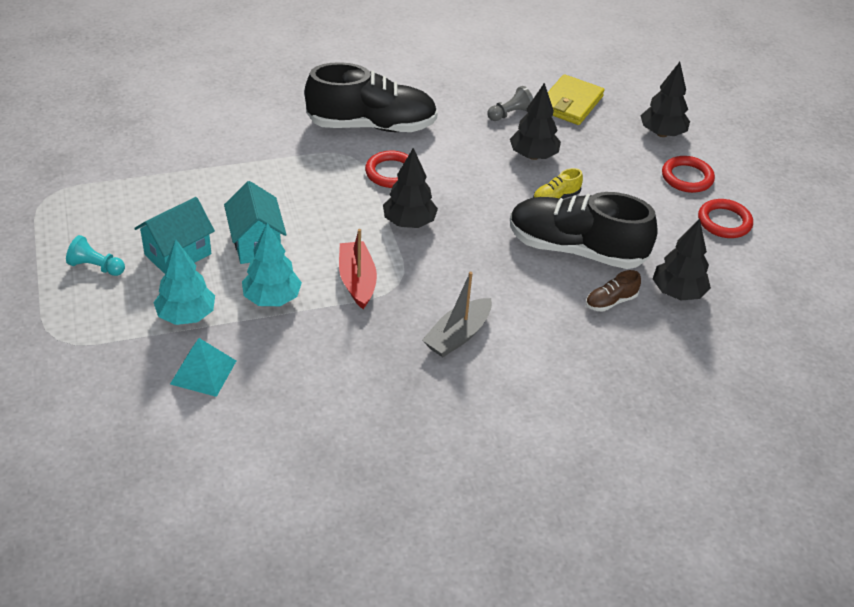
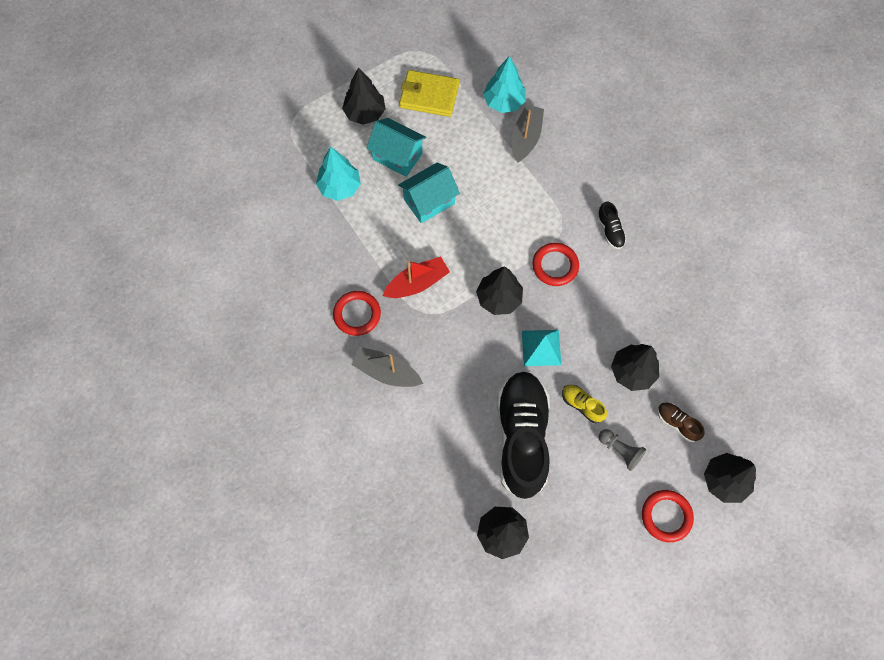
camera: 75 degrees right, 25 degrees up
turquoise pawn [66,235,125,276] -> black tree [342,67,386,125]
turquoise pyramid [170,338,236,397] -> turquoise pyramid moved to [522,330,561,366]
turquoise tree [242,223,302,306] -> turquoise tree moved to [483,56,526,113]
black shoe [305,62,438,132] -> black shoe [597,201,626,249], size x0.41
grey pawn [488,86,533,121] -> grey pawn moved to [599,429,647,471]
yellow wallet [548,74,604,125] -> yellow wallet moved to [399,70,459,117]
brown shoe [586,270,641,312] -> brown shoe moved to [658,402,704,442]
red ring [698,199,753,238] -> red ring moved to [333,291,381,336]
none -> grey boat [512,104,544,163]

